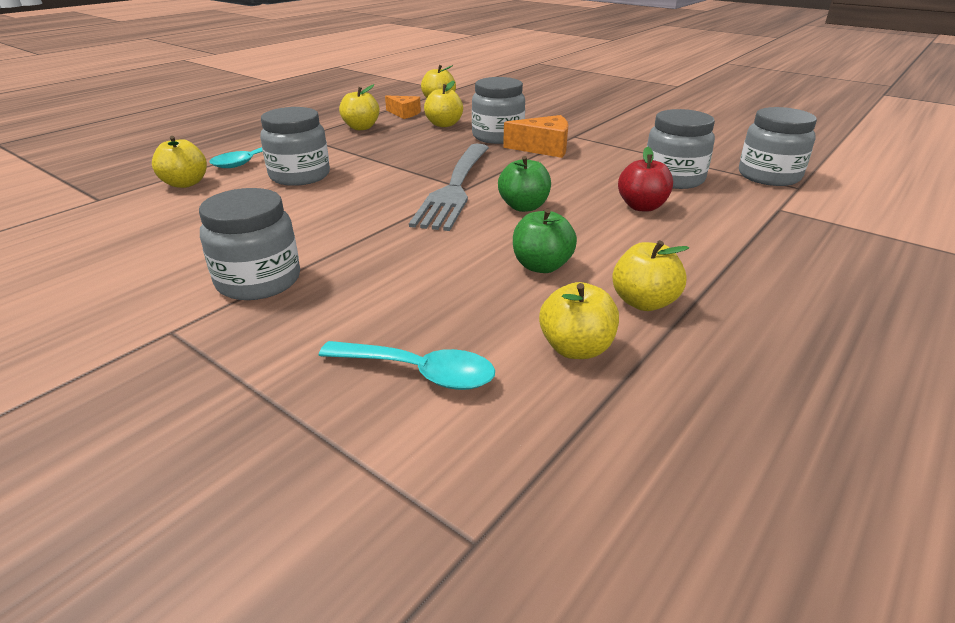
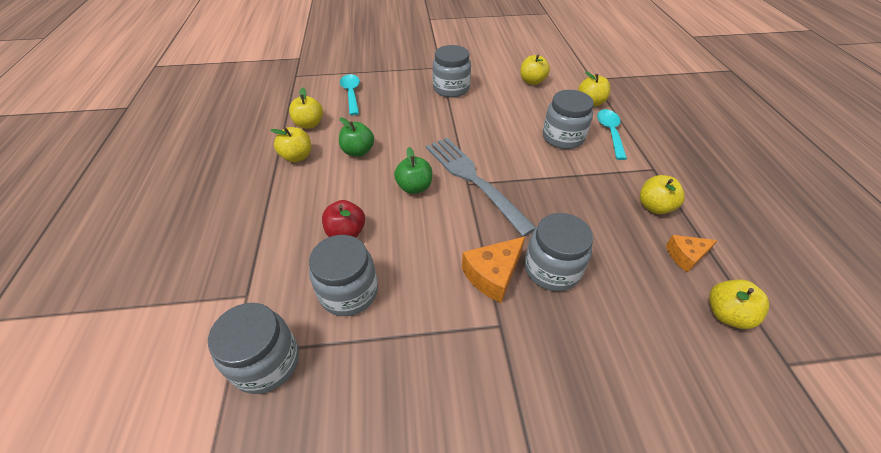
camera: 135 degrees right, 15 degrees up
turquoise spoon [318,341,495,390] -> turquoise spoon turned 105 degrees clockwise [340,74,360,115]
yellow apple [424,81,463,127] -> yellow apple moved to [520,55,550,85]

